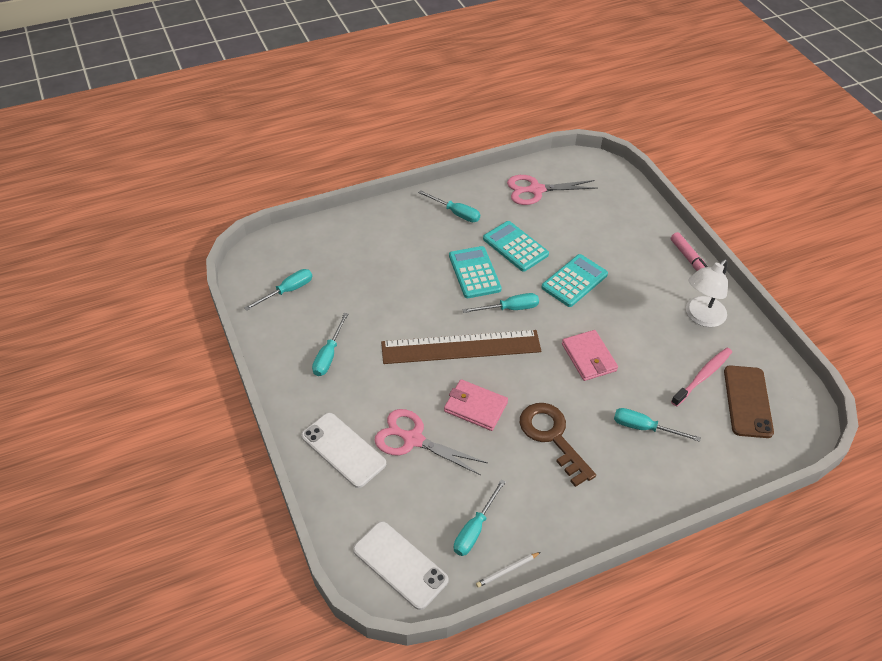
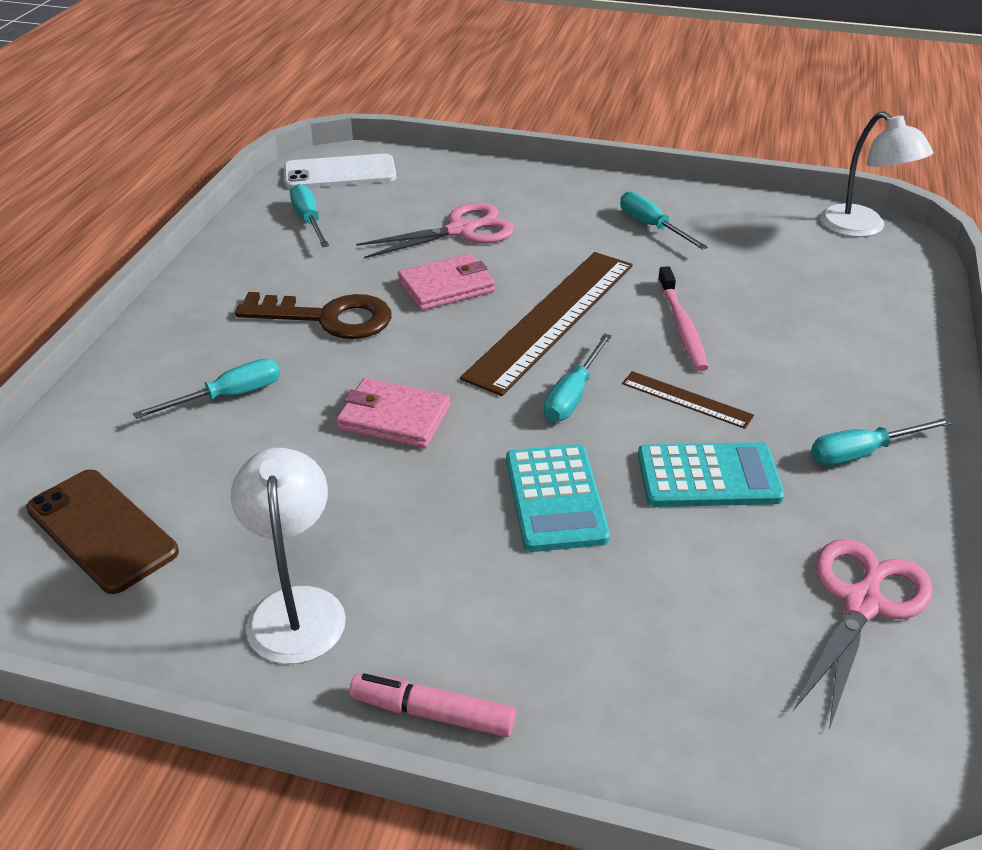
camera: 130 degrees right, 10 degrees down
turquoise screwdriver [244,269,312,311] -> none
white phone [301,413,386,488] -> none
turquoise calculator [449,246,502,298] -> brown ruler [622,371,754,429]
white pencil [476,552,541,588] -> none
pink toothbrush [671,348,732,407] -> pink toothbrush moved to [658,266,709,371]
none -> white lamp [820,111,933,237]

